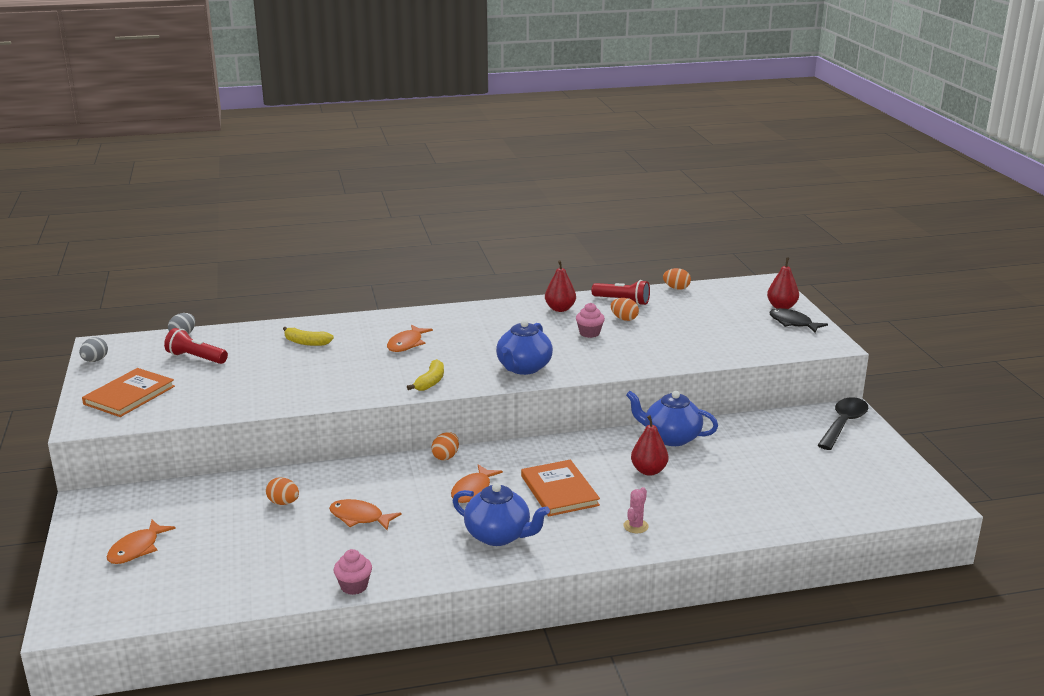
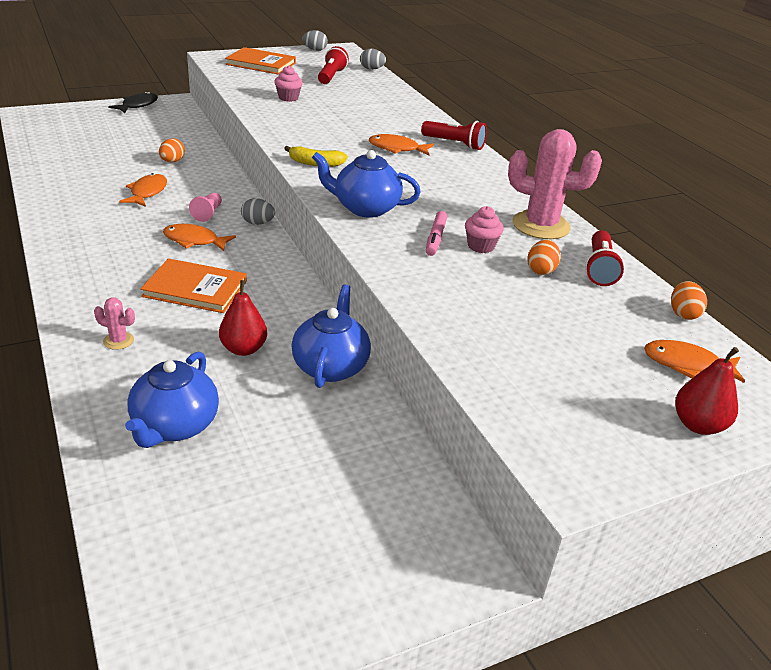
camera: 75 degrees right, 10 degrees up
orange fish [106,520,176,564] -> orange fish moved to [644,340,745,383]
yellow banana [283,327,334,346] -> none
pink cupcake [334,549,372,595] -> pink cupcake moved to [274,65,303,102]
orange egg [431,432,459,461] -> grey egg [241,198,275,225]
blue teapot [453,483,550,546] -> blue teapot moved to [125,351,219,448]
orange book [521,460,600,516] -> orange book turned 45 degrees clockwise [140,258,247,313]
red pear [545,260,576,312] -> pink cactus [508,129,602,239]
black fish [769,308,828,333] -> black fish moved to [108,92,158,113]
black spoon [818,397,869,450] -> none
none -> pink pawn [189,193,222,222]
none -> red flashlight [421,121,487,150]
none -> pink marker [426,211,447,256]

